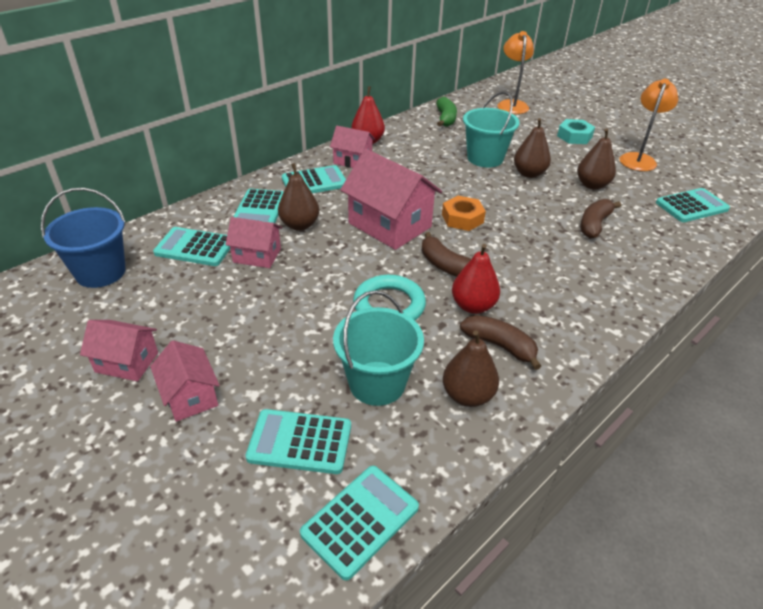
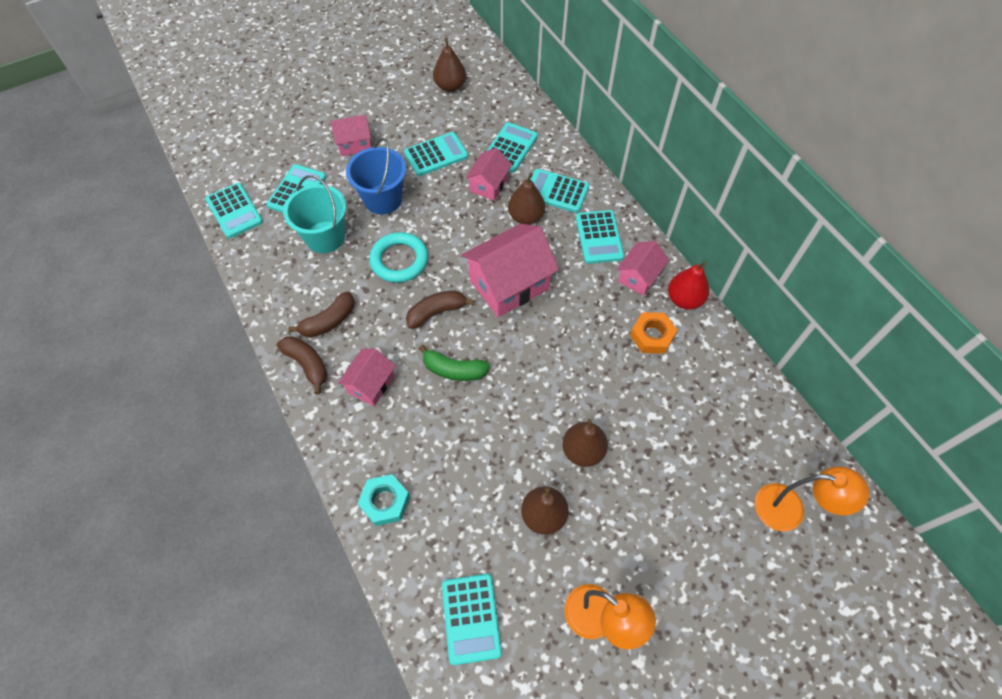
camera: 105 degrees right, 20 degrees up
blue bucket [41,188,126,288] -> blue bucket moved to [346,138,406,215]
pink house [80,320,158,381] -> pink house moved to [338,349,396,406]
green banana [436,97,457,127] -> green banana moved to [418,345,490,381]
orange nut [442,196,486,231] -> orange nut moved to [630,312,677,354]
brown pear [443,330,499,407] -> brown pear moved to [433,38,466,92]
red pear [452,244,500,314] -> none
turquoise bucket [463,91,520,168] -> none
turquoise nut [557,119,595,144] -> turquoise nut moved to [358,474,410,526]
brown banana [581,199,621,238] -> brown banana moved to [277,336,328,394]
none -> turquoise calculator [404,132,468,176]

